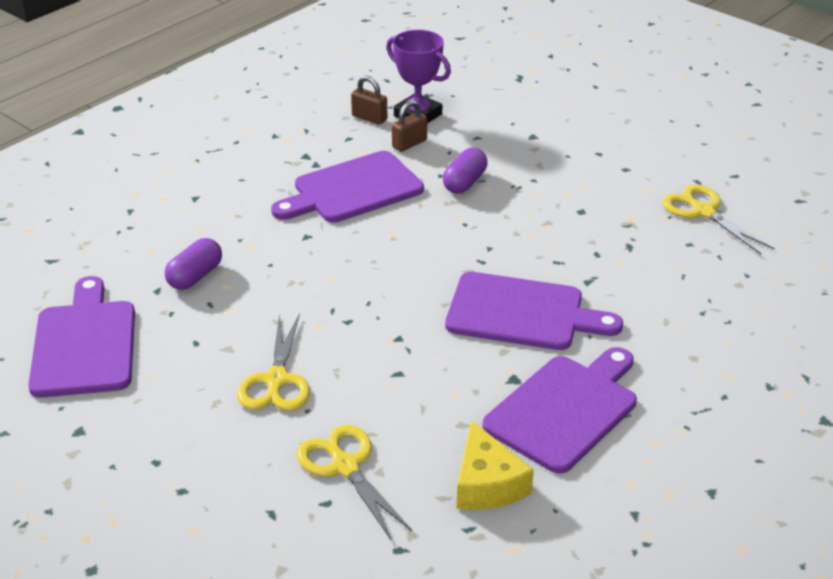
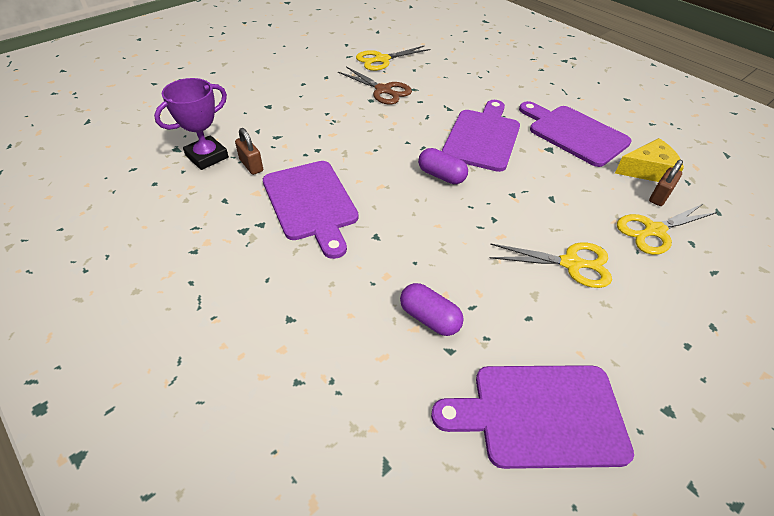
camera: 85 degrees left, 10 degrees up
brown padlock [351,76,387,125] -> brown padlock moved to [649,160,683,206]
purple capsule [443,148,488,194] -> purple capsule moved to [418,148,468,184]
none -> brown scissors [338,66,412,105]

